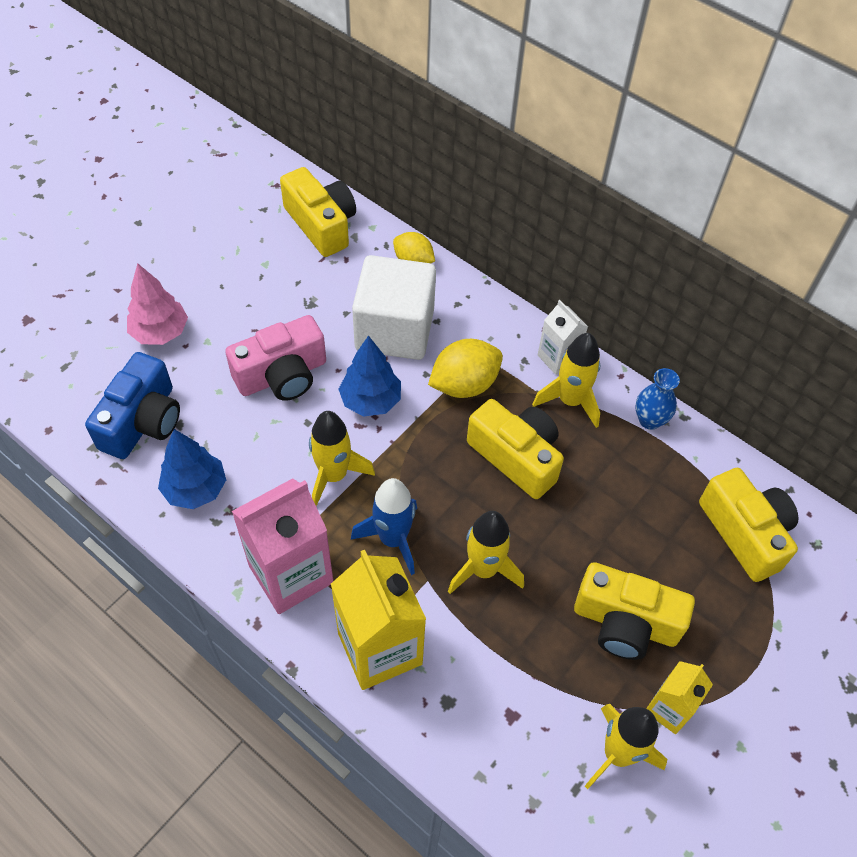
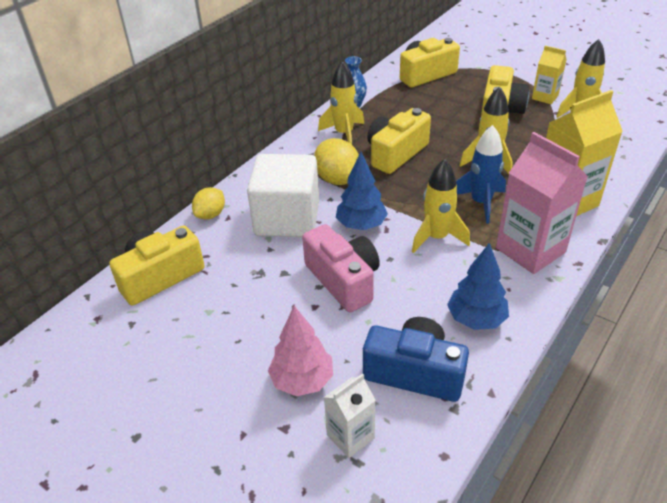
camera: 90 degrees left, 15 degrees down
white carton [538,300,588,375] -> white carton moved to [324,373,376,458]

